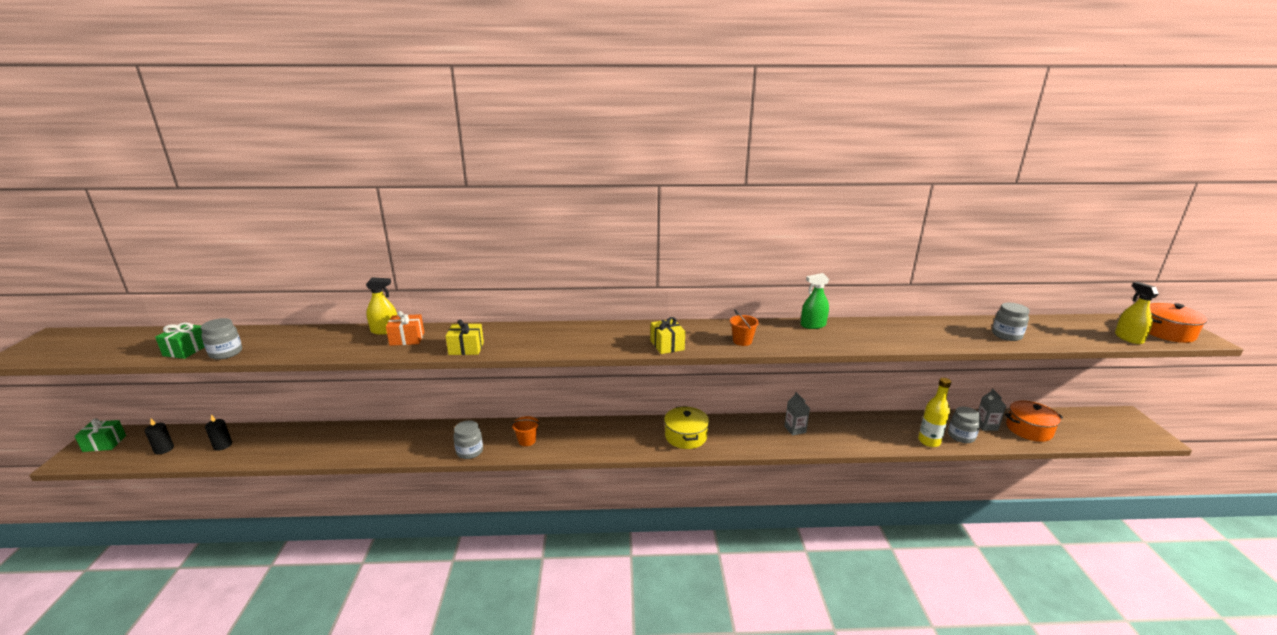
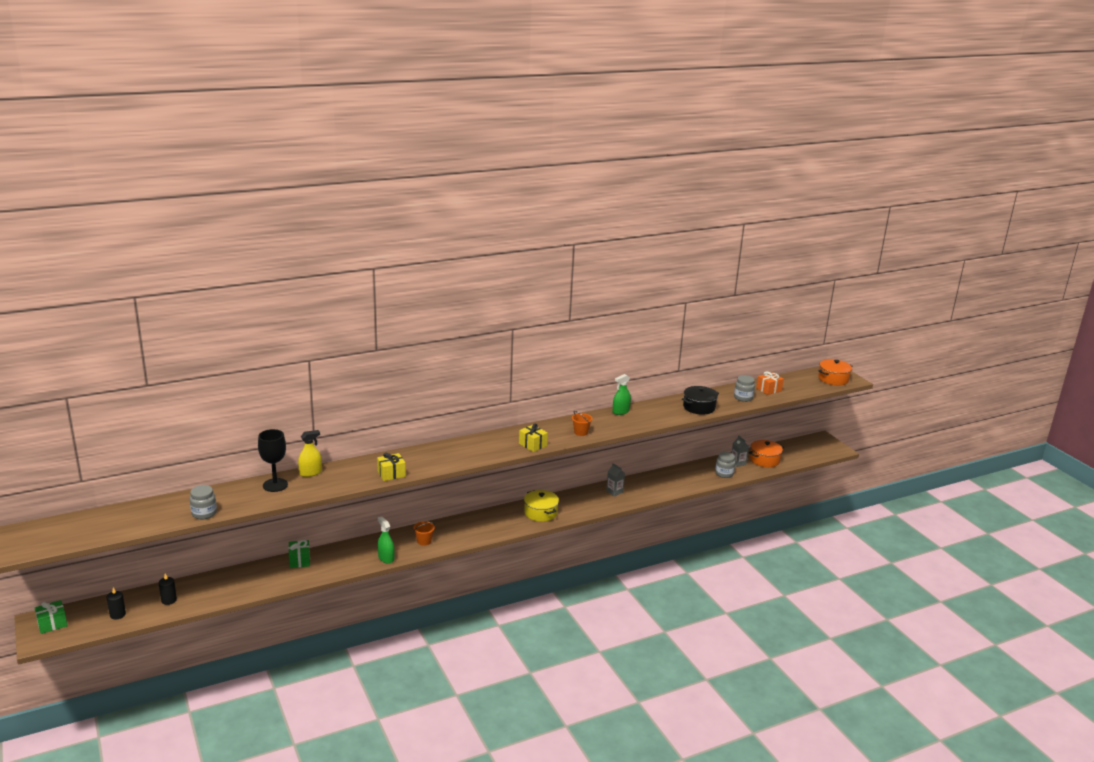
camera: 25 degrees left, 0 degrees up
green gift [155,322,205,359] -> green gift moved to [289,540,310,568]
orange gift [386,311,424,346] -> orange gift moved to [756,372,784,395]
grey jar [453,421,483,459] -> green spray bottle [378,516,394,564]
yellow bottle [918,378,951,447] -> none
yellow spray bottle [1115,282,1159,344] -> none
none -> black goblet [258,429,288,492]
none -> black pot [682,386,719,415]

